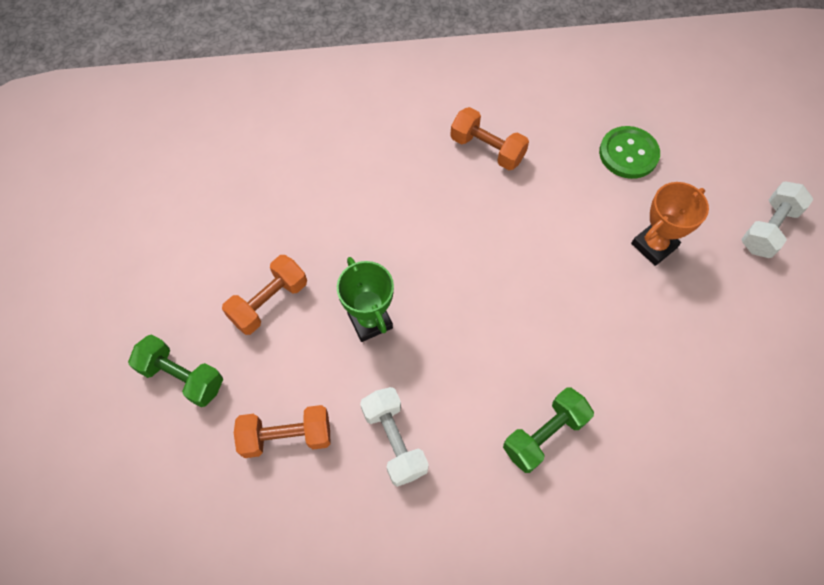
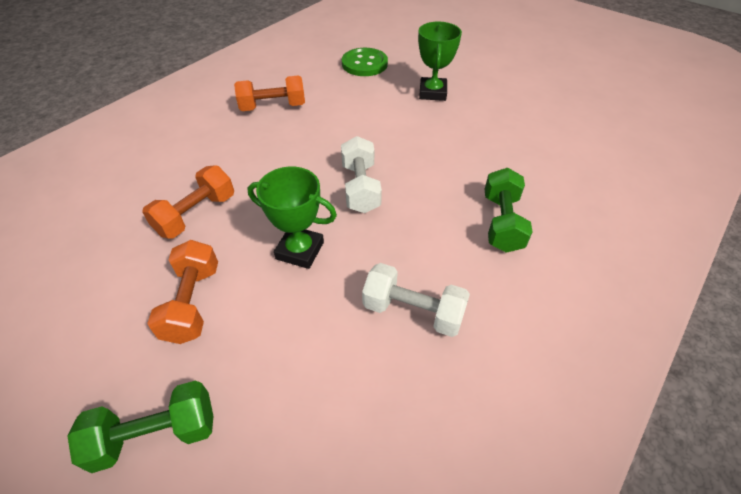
camera: 45 degrees left, 15 degrees down
orange dumbbell [234,405,330,458] -> orange dumbbell moved to [142,165,234,238]
orange trophy [631,182,709,266] -> green trophy [418,22,462,101]
white dumbbell [741,182,813,258] -> white dumbbell moved to [341,136,382,213]

